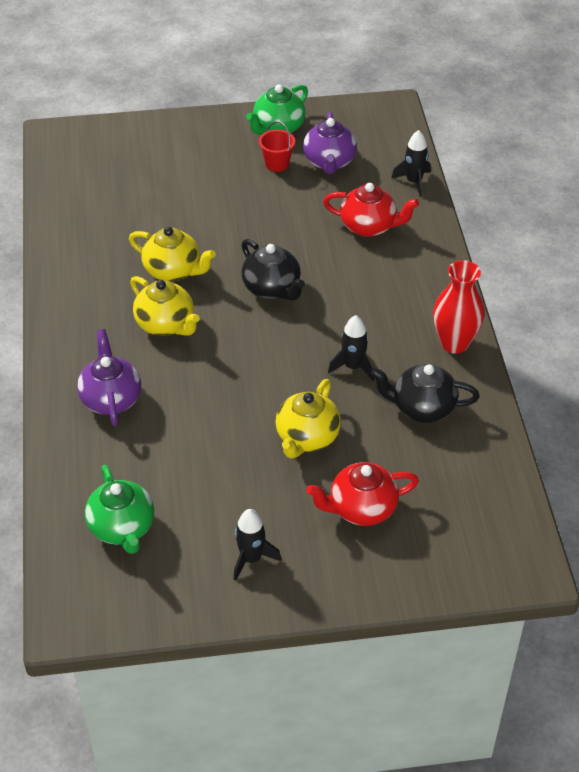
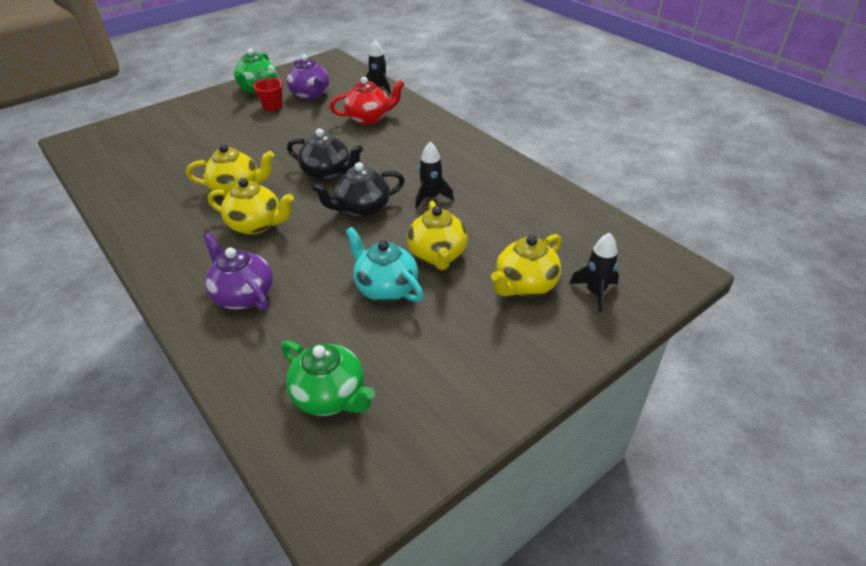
camera: 30 degrees left, 5 degrees down
black rocket [234,509,281,581] -> black rocket moved to [569,232,619,312]
red teapot [306,462,419,526] -> yellow teapot [491,234,562,297]
black teapot [371,364,480,423] -> black teapot moved to [311,162,405,218]
red vase [433,260,485,354] -> none
none -> turquoise teapot [345,227,424,302]

